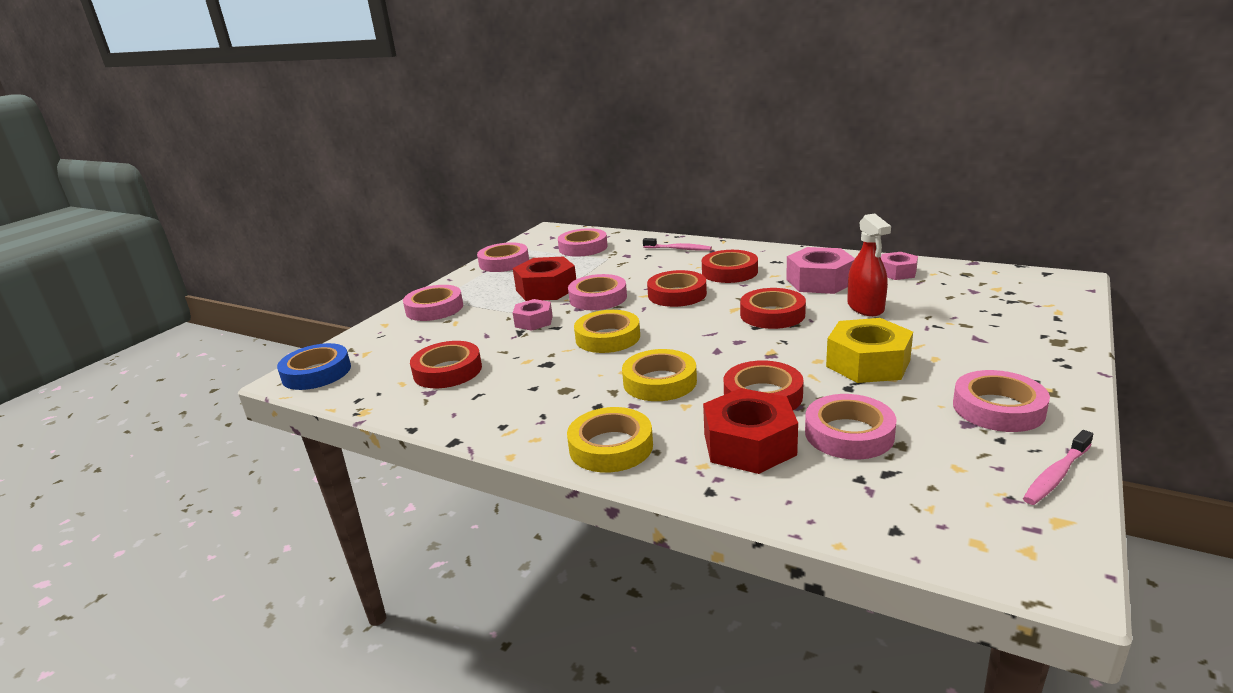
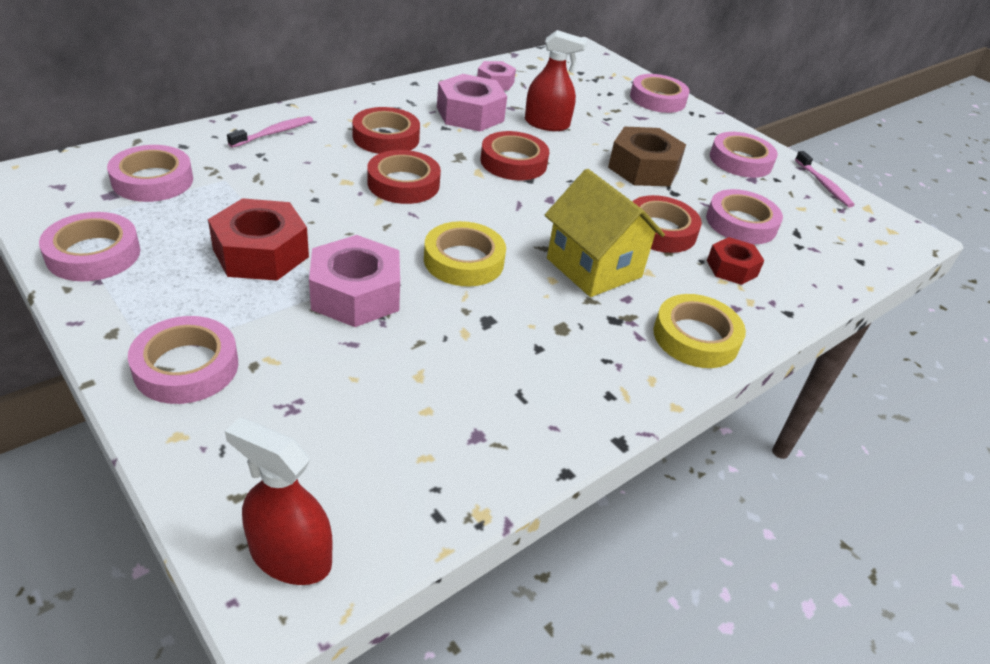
camera: 75 degrees left, 15 degrees up
blue tape [277,343,351,390] -> red spray bottle [225,417,333,585]
red tape [410,341,482,388] -> none
pink nut [513,299,553,331] -> pink nut [309,235,400,327], size x1.67
pink tape [568,274,627,310] -> pink tape moved to [630,74,690,113]
yellow tape [622,349,697,401] -> yellow house [545,169,665,297]
red nut [703,388,798,474] -> red nut [707,237,765,285], size x0.60
yellow nut [826,318,913,383] -> brown nut [608,126,686,186]

